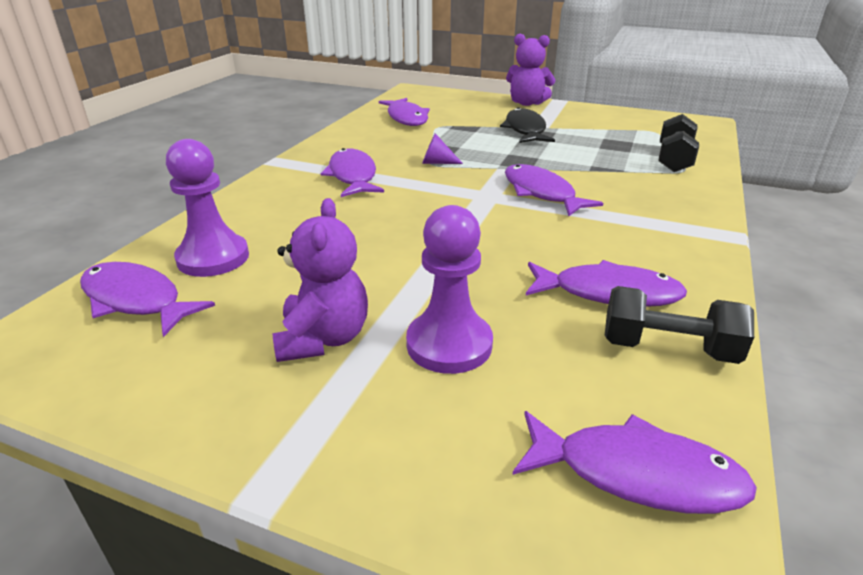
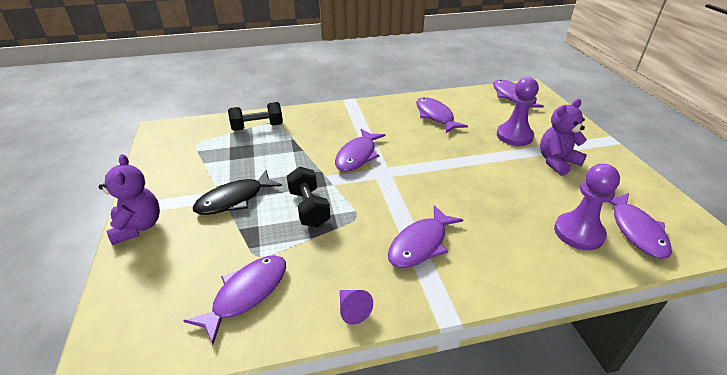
camera: 125 degrees left, 5 degrees up
purple cone [422,133,463,164] -> purple cone moved to [340,290,373,325]
black dumbbell [605,286,754,364] -> black dumbbell moved to [287,166,331,227]

